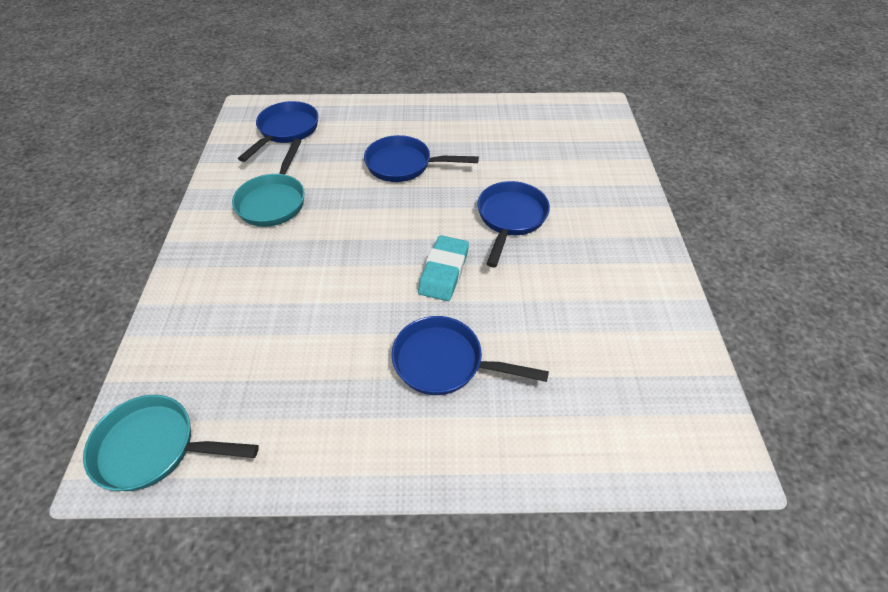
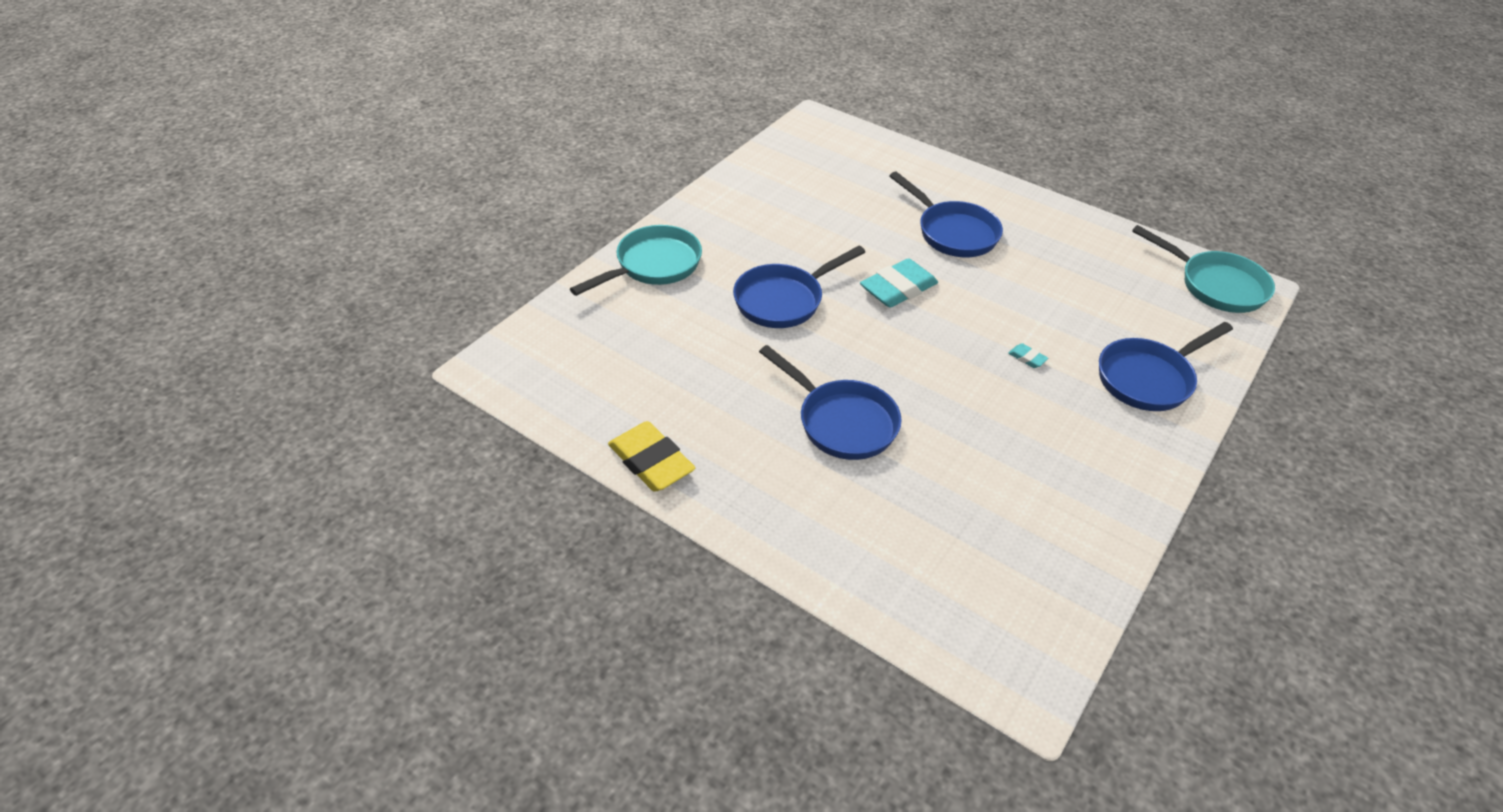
camera: 145 degrees left, 5 degrees down
turquoise pan [232,139,305,227] -> turquoise pan moved to [570,225,702,296]
blue pan [238,101,318,162] -> blue pan moved to [1099,322,1233,411]
none -> yellow eraser [608,421,695,492]
none -> turquoise eraser [1008,343,1048,368]

